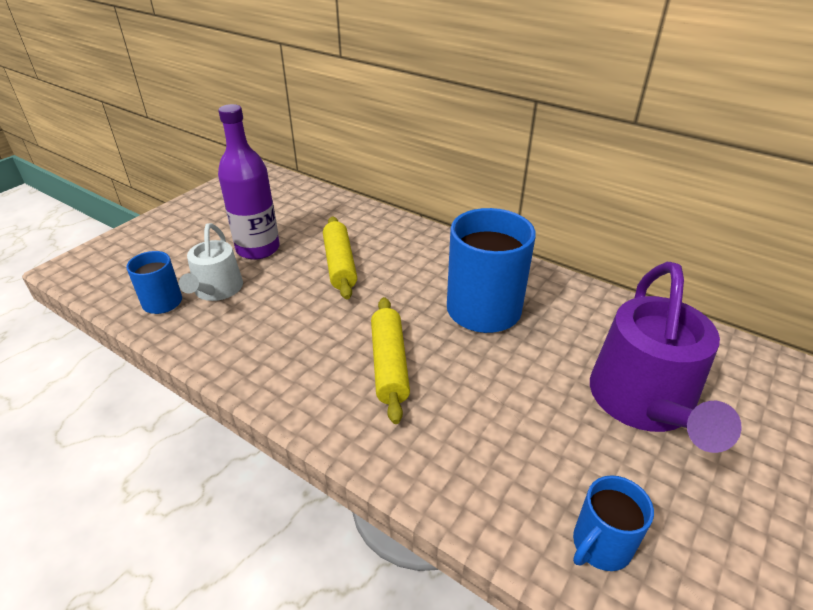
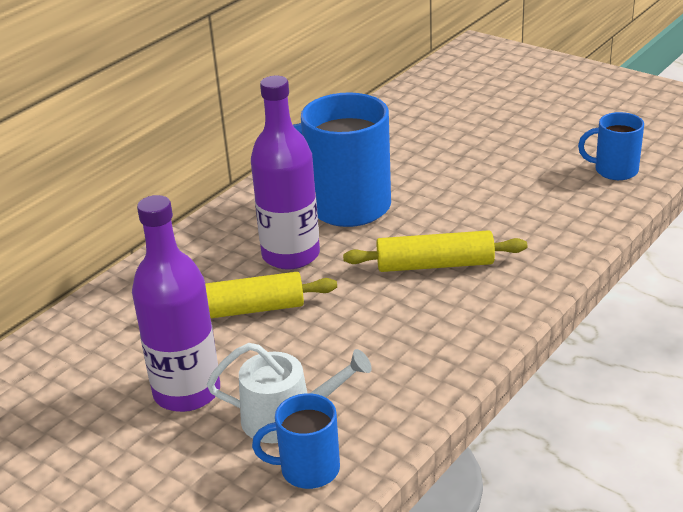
camera: 85 degrees left, 5 degrees down
blue mug [573,475,654,571] -> blue mug turned 135 degrees clockwise [578,112,644,180]
purple watering can [590,262,742,453] -> none
none -> purple bottle [251,75,320,270]

